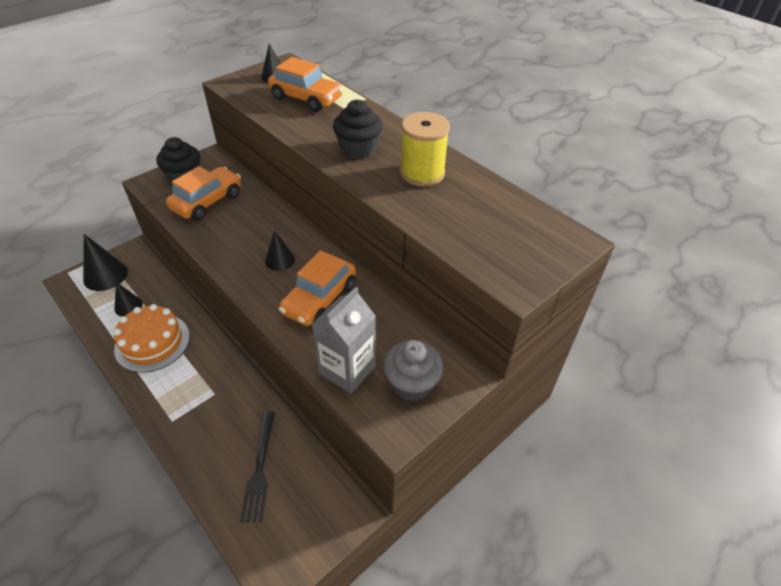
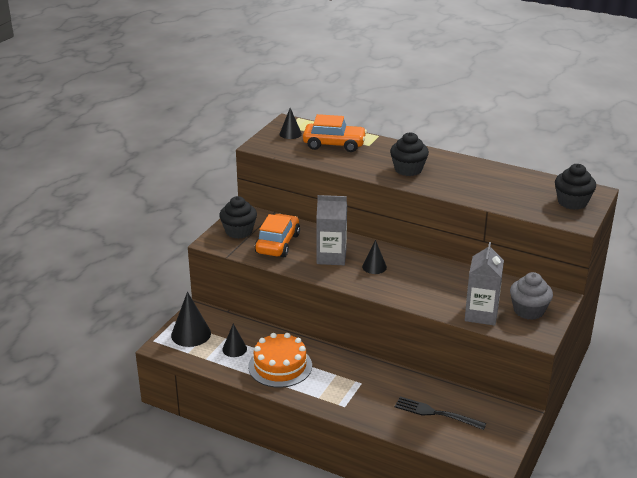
camera: 20 degrees left, 15 degrees down
black fork [240,411,275,522] -> black fork turned 135 degrees clockwise [395,397,486,430]
orange car [279,250,356,326] -> none
yellow spool [400,112,450,187] -> none
none -> grey carton [316,195,347,265]
none -> black cupcake [555,164,596,210]

